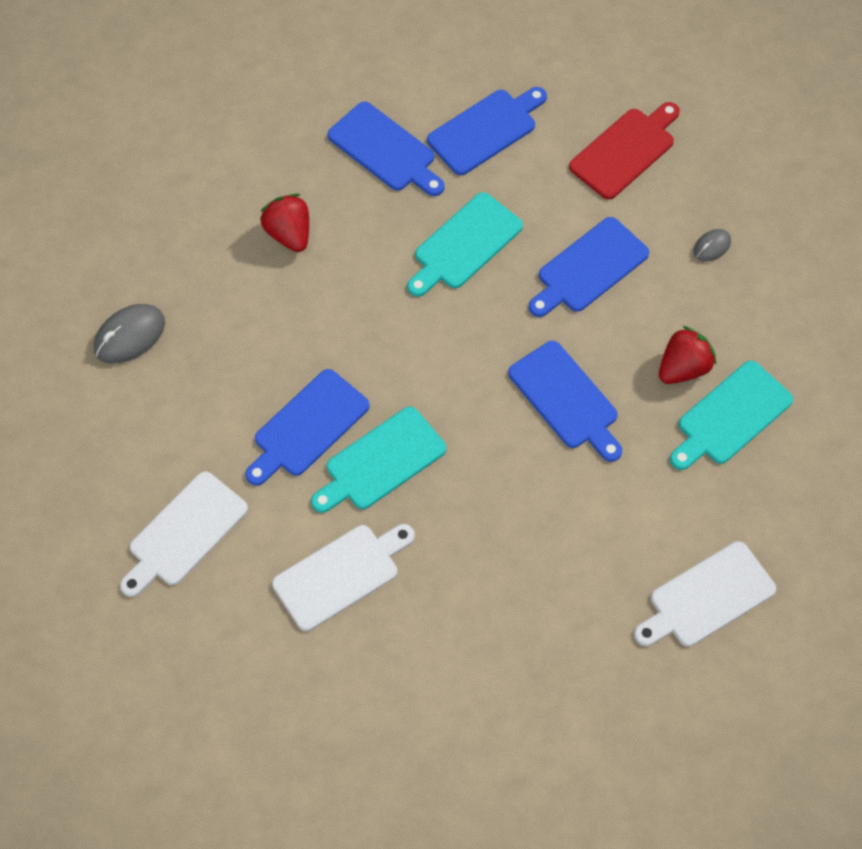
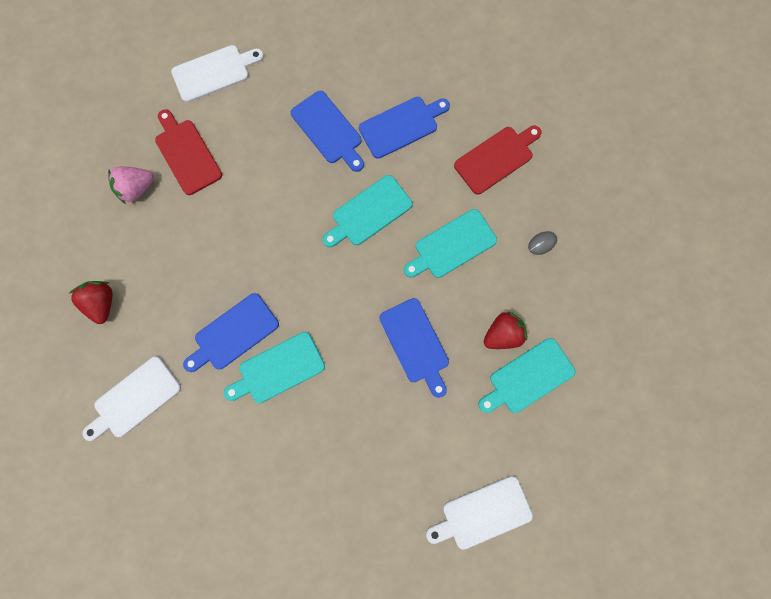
camera: 10 degrees right, 15 degrees up
grey mouse [94,304,165,364] -> none
red strawberry [260,194,309,252] -> red strawberry moved to [68,281,113,324]
white cutting board [272,524,415,631] -> white cutting board moved to [171,45,264,102]
blue cutting board [529,217,649,317] -> turquoise cutting board [404,209,497,278]
none -> pink strawberry [108,166,154,204]
none -> red cutting board [155,109,222,195]

